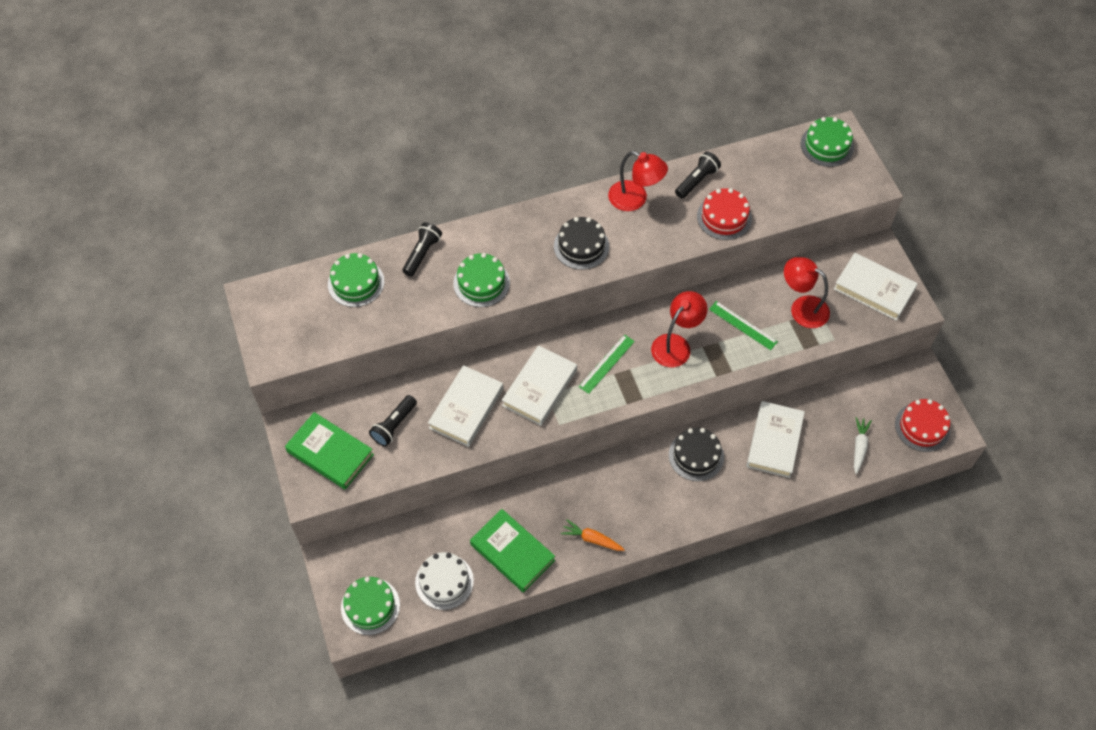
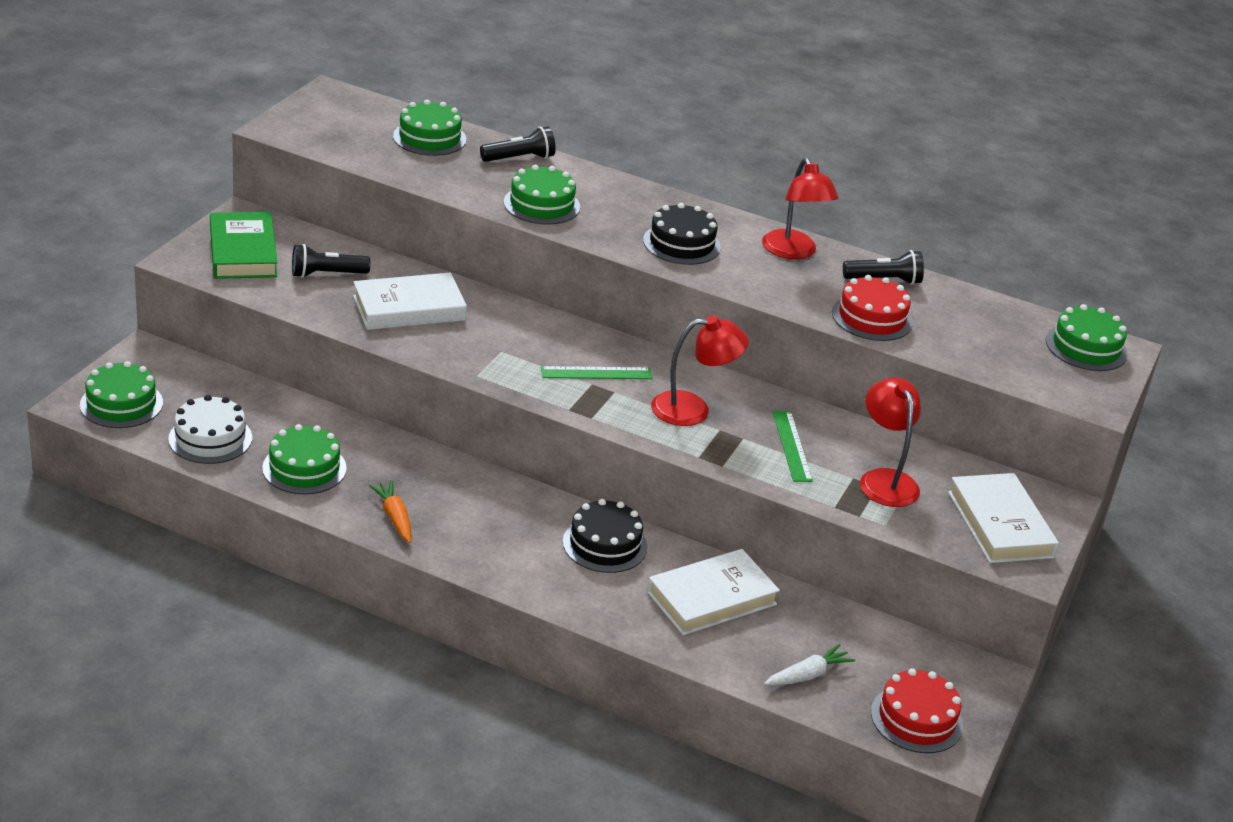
camera: 40 degrees right, 25 degrees down
green book [470,509,555,593] -> green cake [262,424,347,495]
white book [502,345,577,426] -> none

